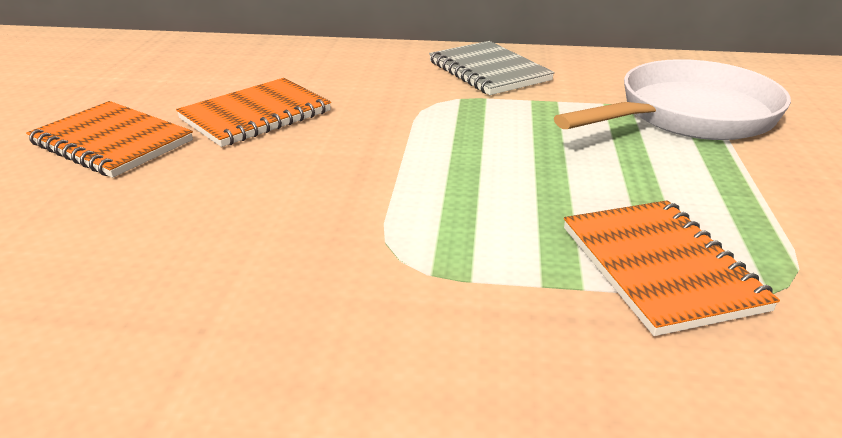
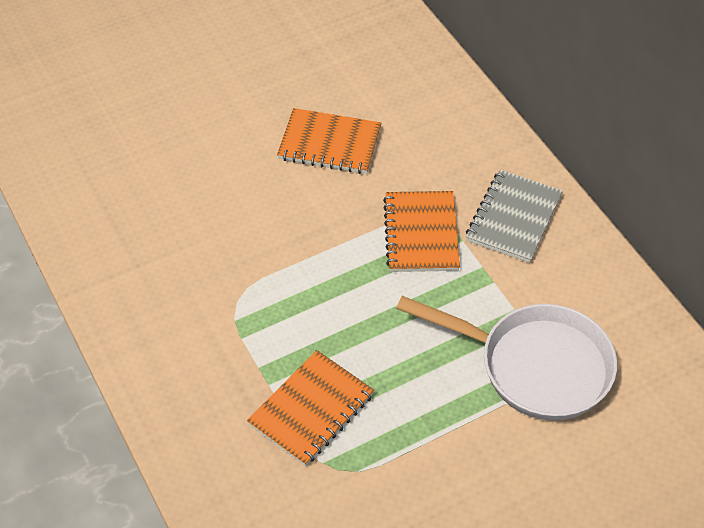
camera: 55 degrees right, 20 degrees up
orange notebook [26,101,193,178] -> orange notebook moved to [383,191,460,272]

